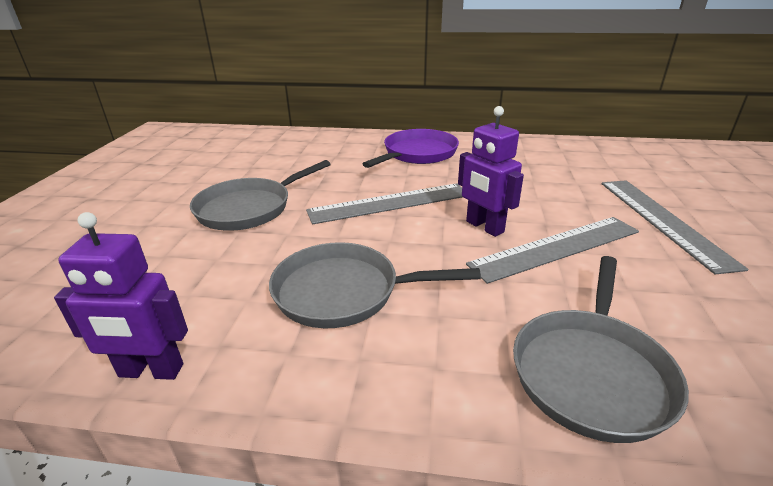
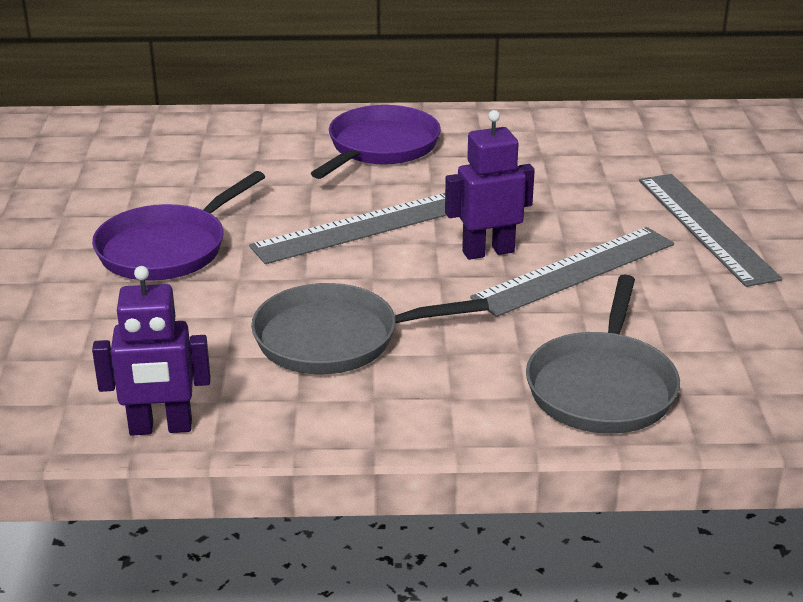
camera: 10 degrees left, 0 degrees up
grey pan [190,160,331,231] -> purple pan [92,171,265,281]
purple robot [458,106,524,237] -> purple robot turned 120 degrees clockwise [445,110,535,260]

